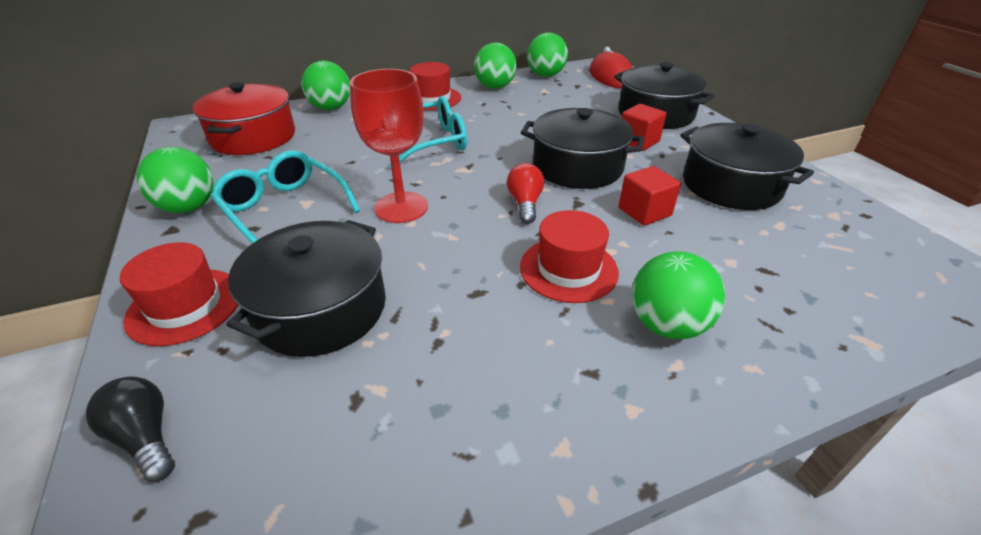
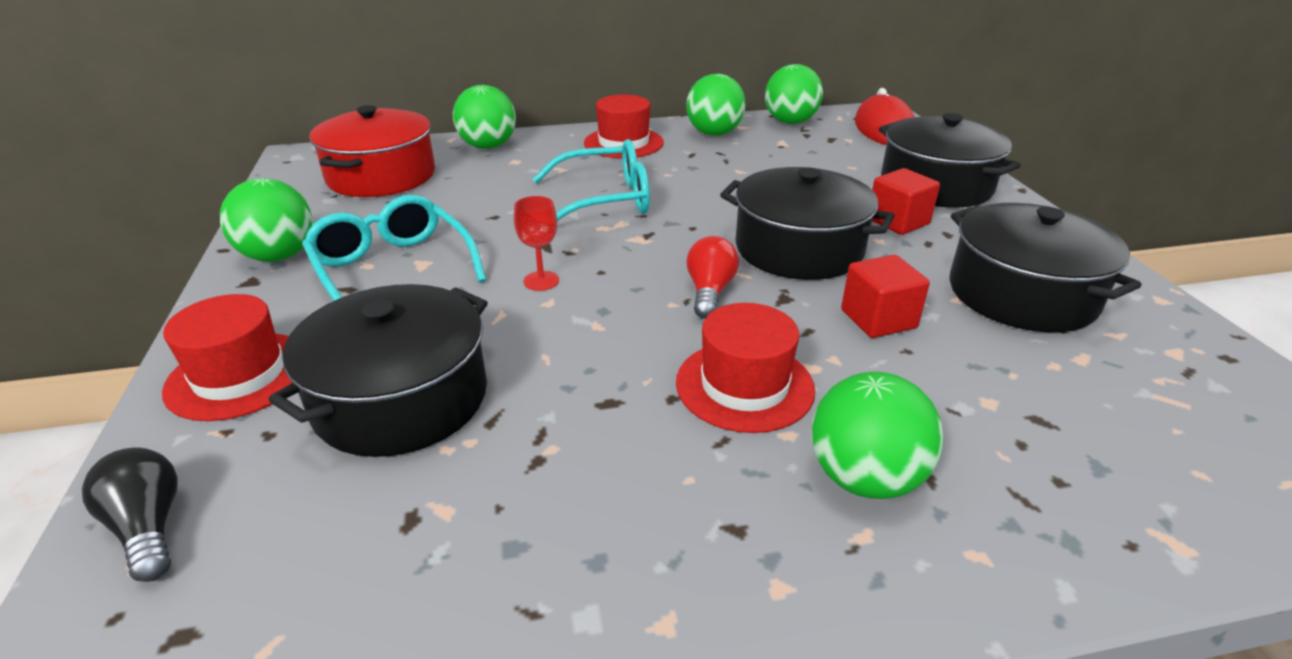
camera: 10 degrees right, 5 degrees down
red goblet [350,69,428,223] -> red goblet [514,196,559,291], size x0.49

